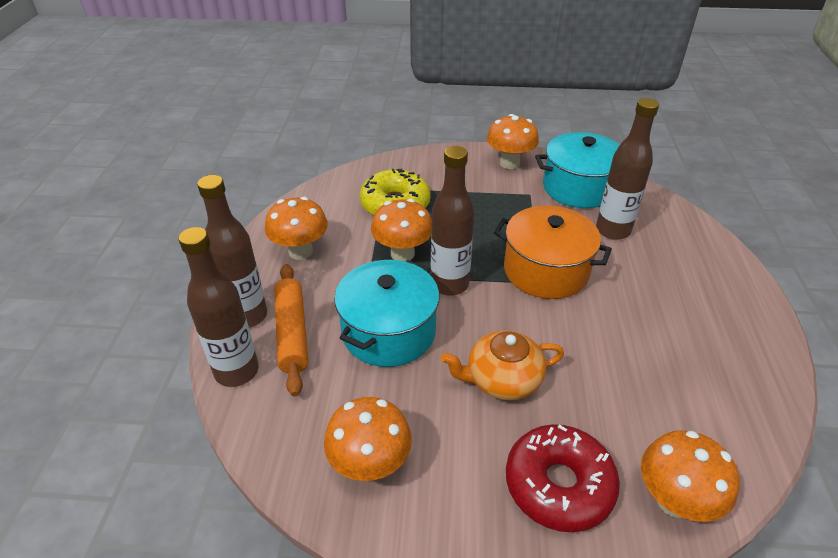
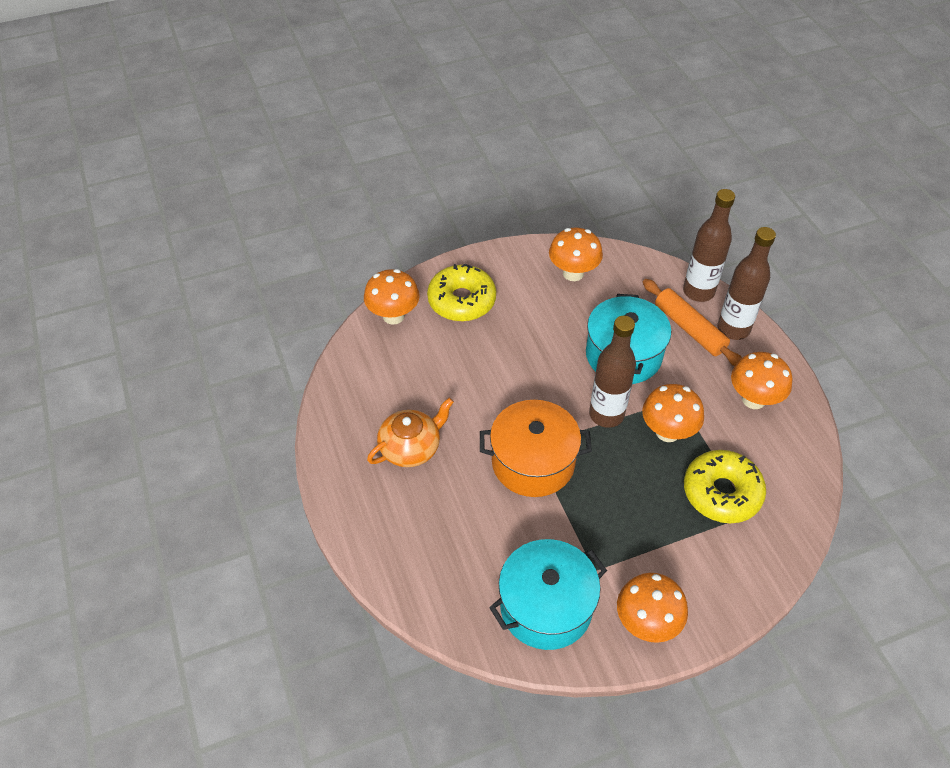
camera: 155 degrees right, 10 degrees up
orange teapot [441,330,564,400] -> orange teapot moved to [367,398,454,467]
red donut [506,424,620,532] -> yellow donut [427,263,496,322]
brown bottle [596,98,659,240] -> none

